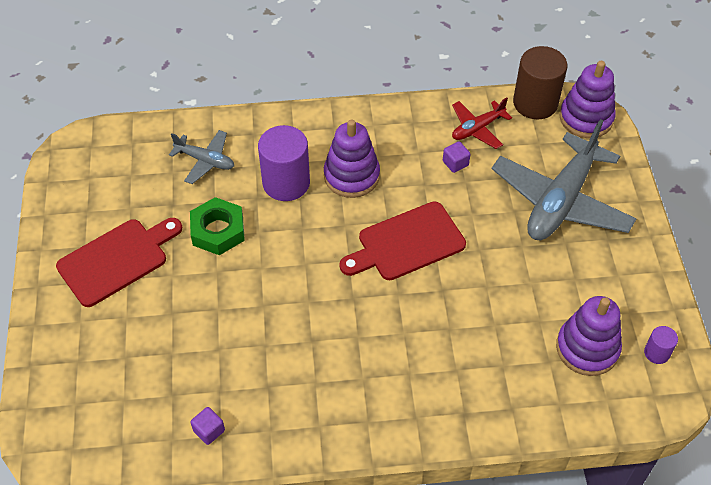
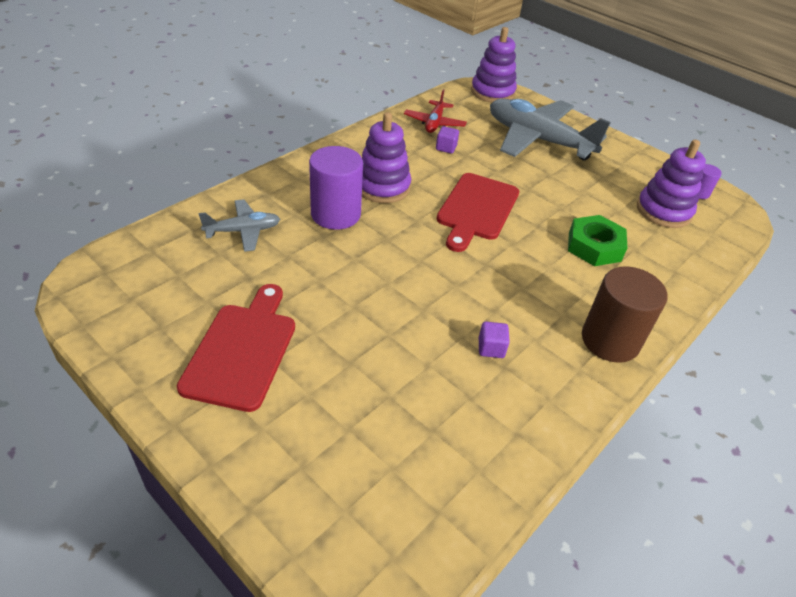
camera: 45 degrees left, 10 degrees down
green nut [190,197,245,255] -> green nut moved to [568,215,627,266]
purple cube [191,407,225,445] -> purple cube moved to [479,322,510,358]
grey plane [492,119,637,240] -> grey plane turned 135 degrees clockwise [490,99,611,160]
brown cylinder [513,46,567,119] -> brown cylinder moved to [582,266,667,363]

